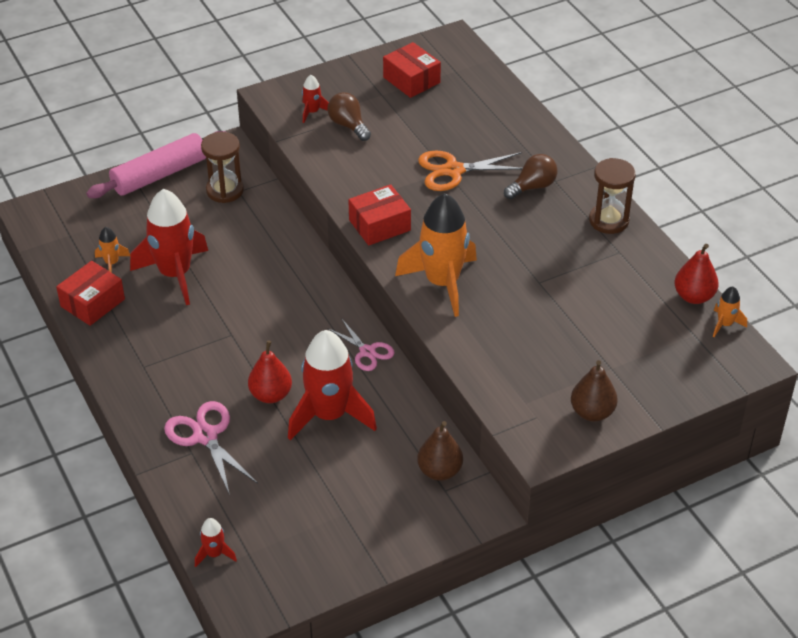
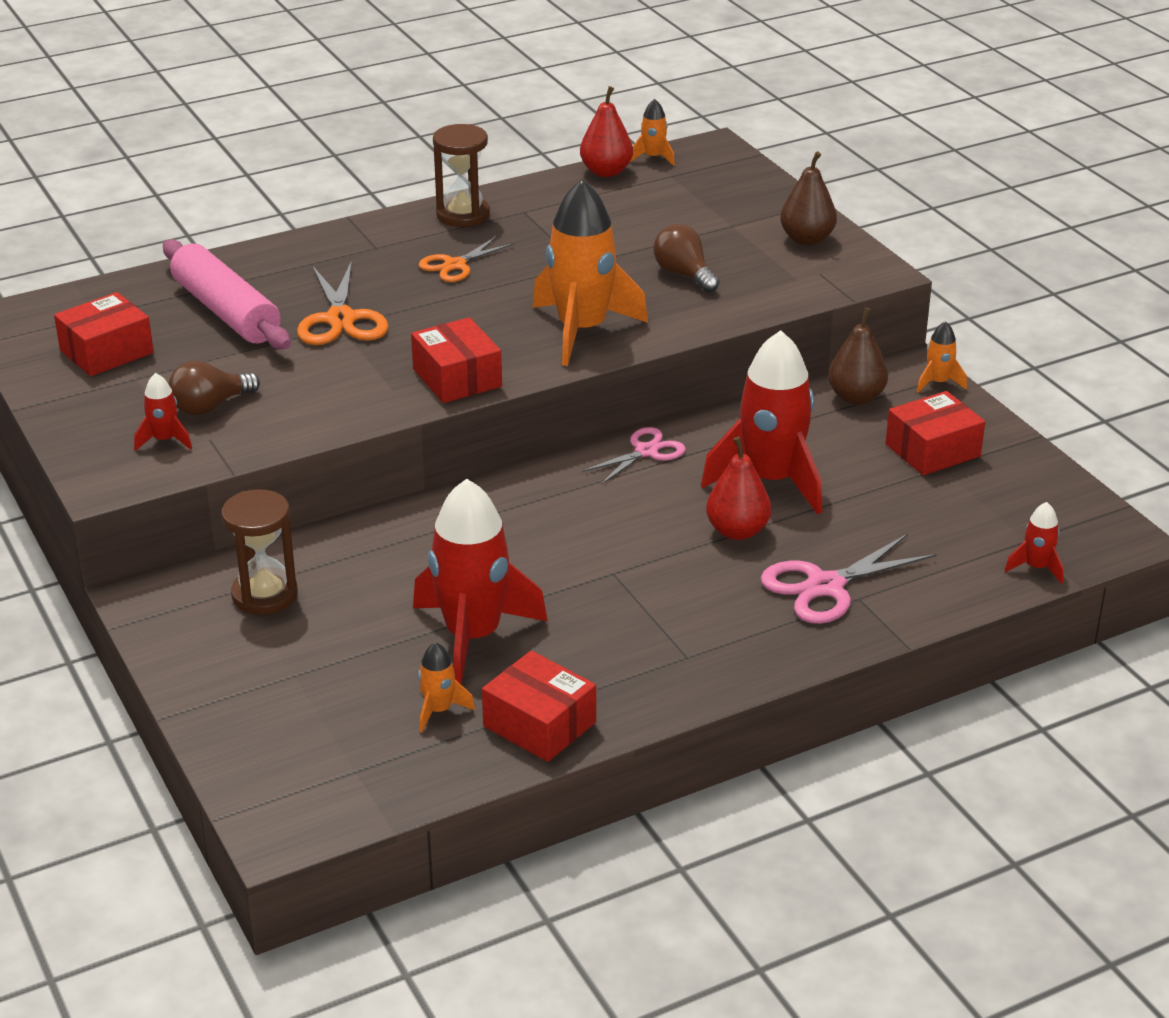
camera: 90 degrees left, 10 degrees down
pink rolling pin [86,131,226,198] -> pink rolling pin moved to [163,240,291,349]
brown light bulb [504,154,557,199] -> brown light bulb moved to [654,224,719,293]
none -> orange scissors [419,236,514,282]
none -> red box [885,391,985,475]
none -> orange rocket [917,321,967,393]

